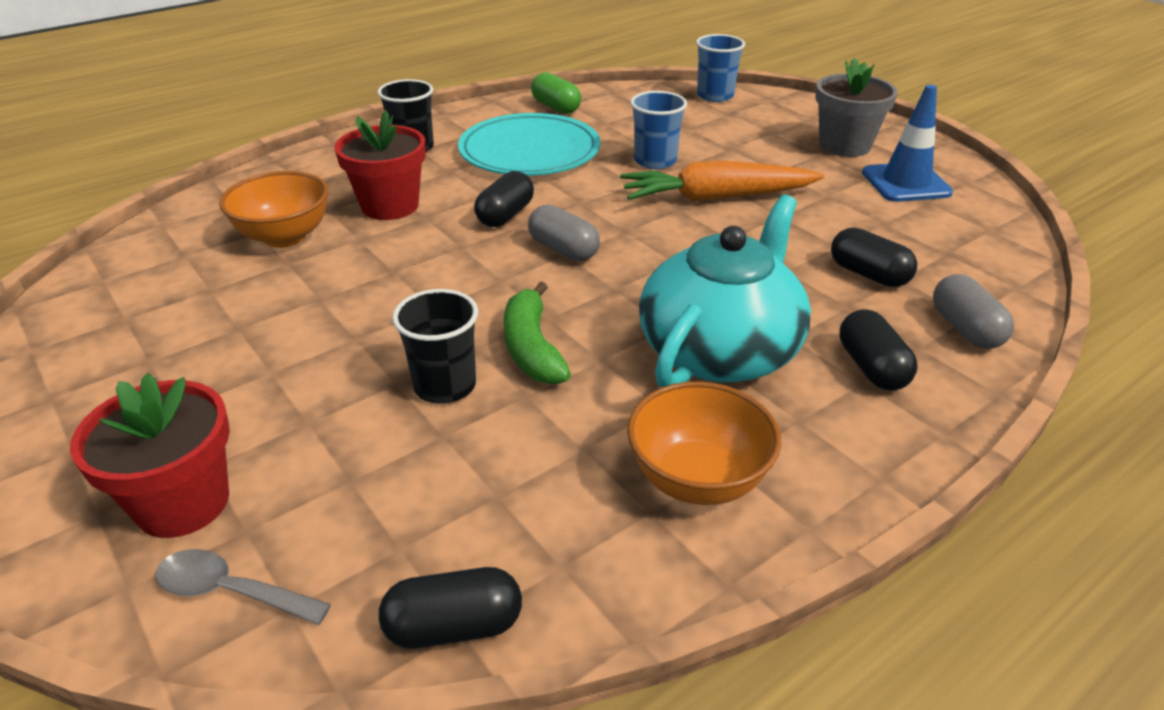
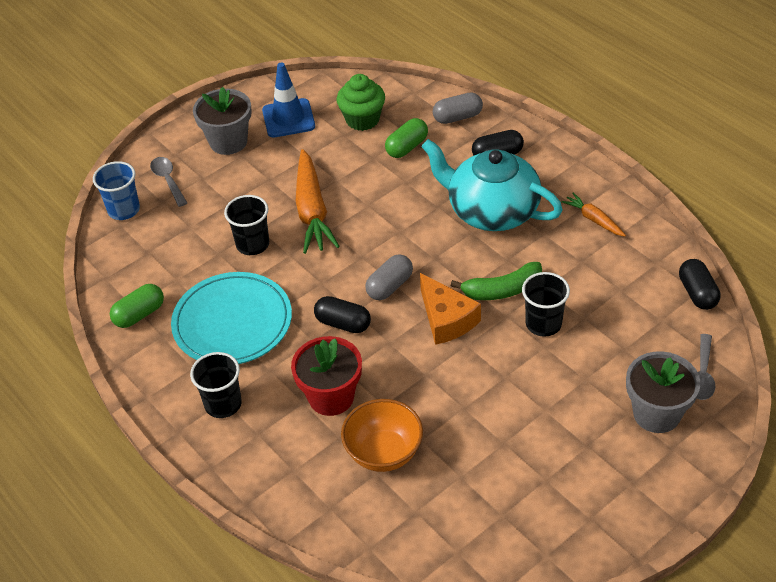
camera: 90 degrees left, 10 degrees up
red flower pot [70,373,230,538] -> grey flower pot [626,351,700,433]
orange bowl [627,382,781,505] -> orange carrot [561,193,626,237]
blue cup [630,91,687,169] -> black cup [224,195,269,255]
black capsule [831,227,917,287] -> green capsule [385,118,428,158]
none -> grey spoon [150,157,187,207]
none -> green cupcake [337,74,385,131]
none -> orange cheese [420,273,481,345]

